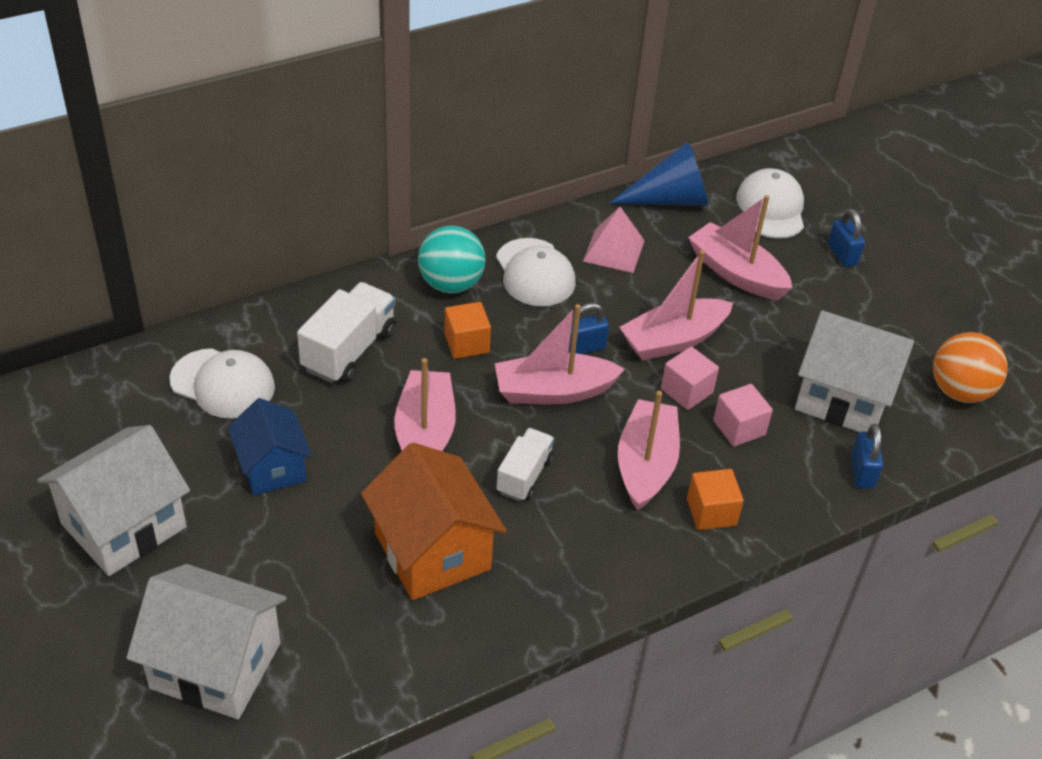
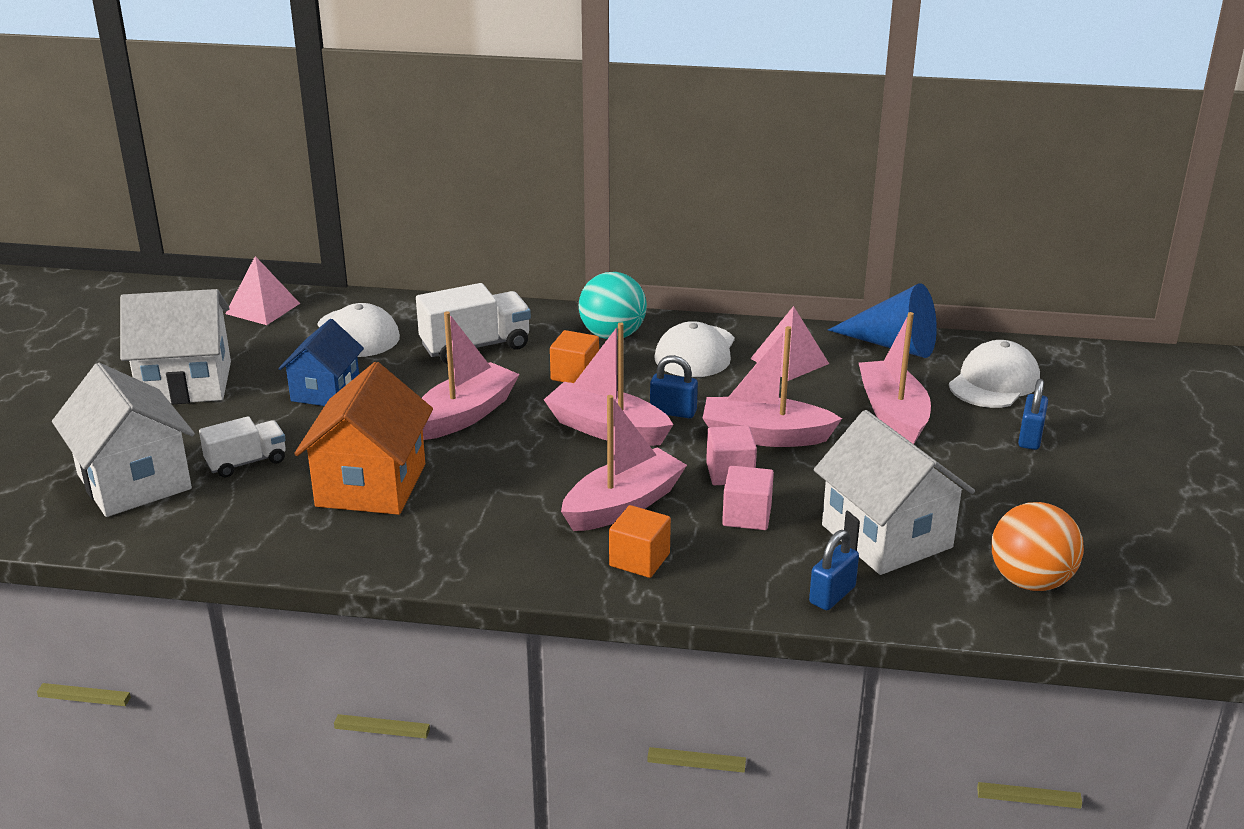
camera: 40 degrees right, 15 degrees down
white truck [496,428,554,501] -> white truck moved to [199,416,286,478]
none -> pink pyramid [225,256,300,325]

